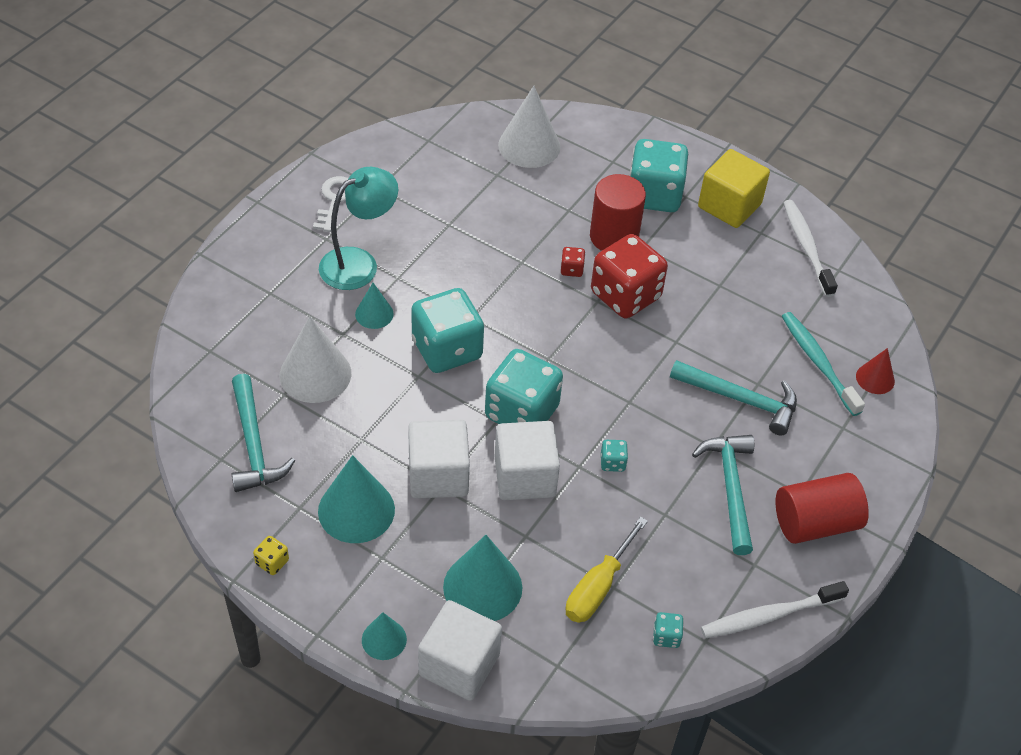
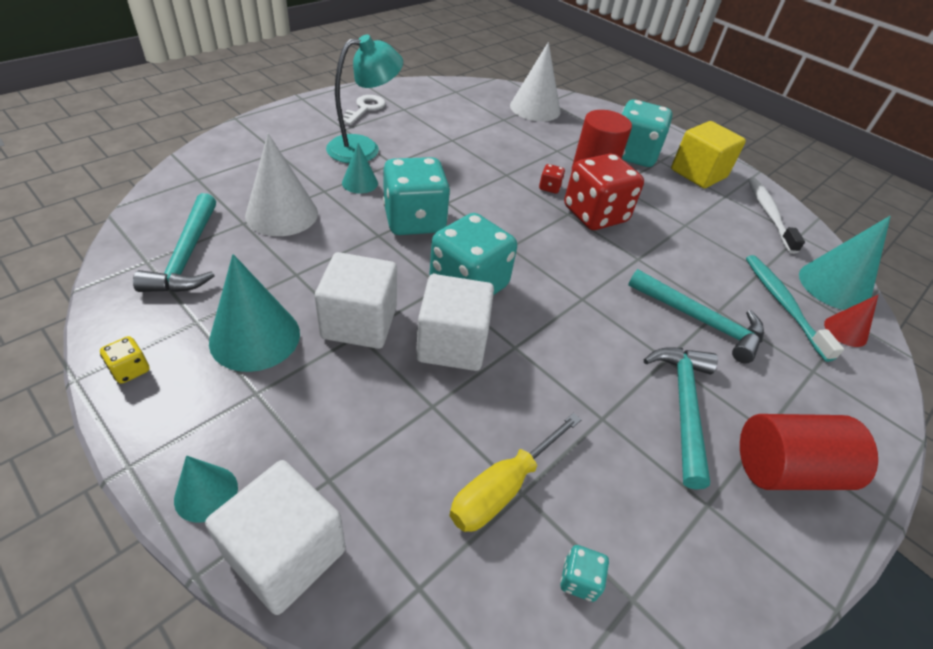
camera: 10 degrees right, 5 degrees down
turquoise cone [443,535,522,621] -> turquoise cone moved to [799,216,891,310]
turquoise dice [601,440,628,472] -> none
white toothbrush [701,581,849,638] -> none

